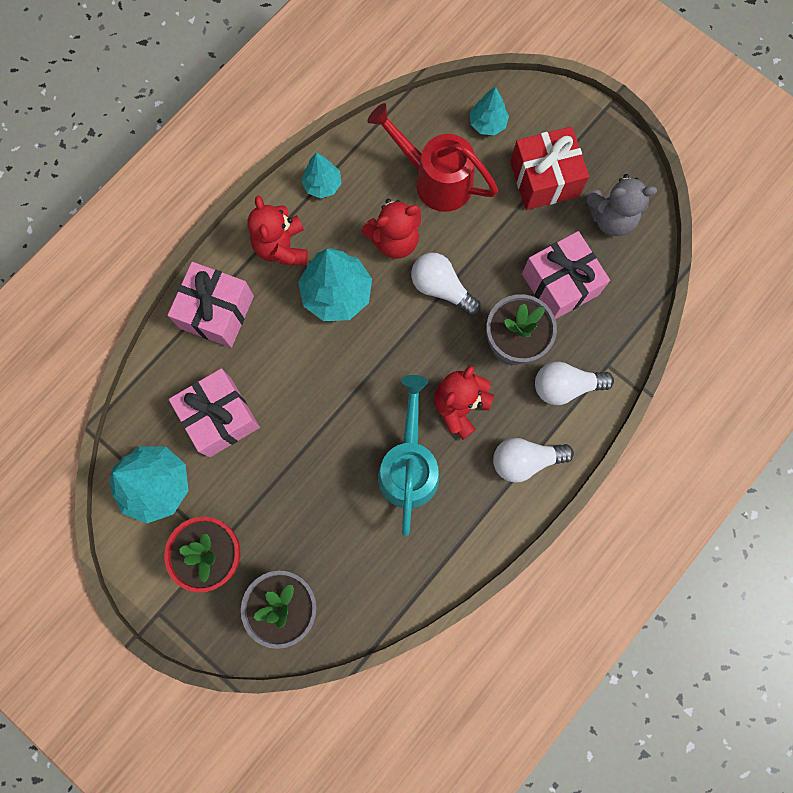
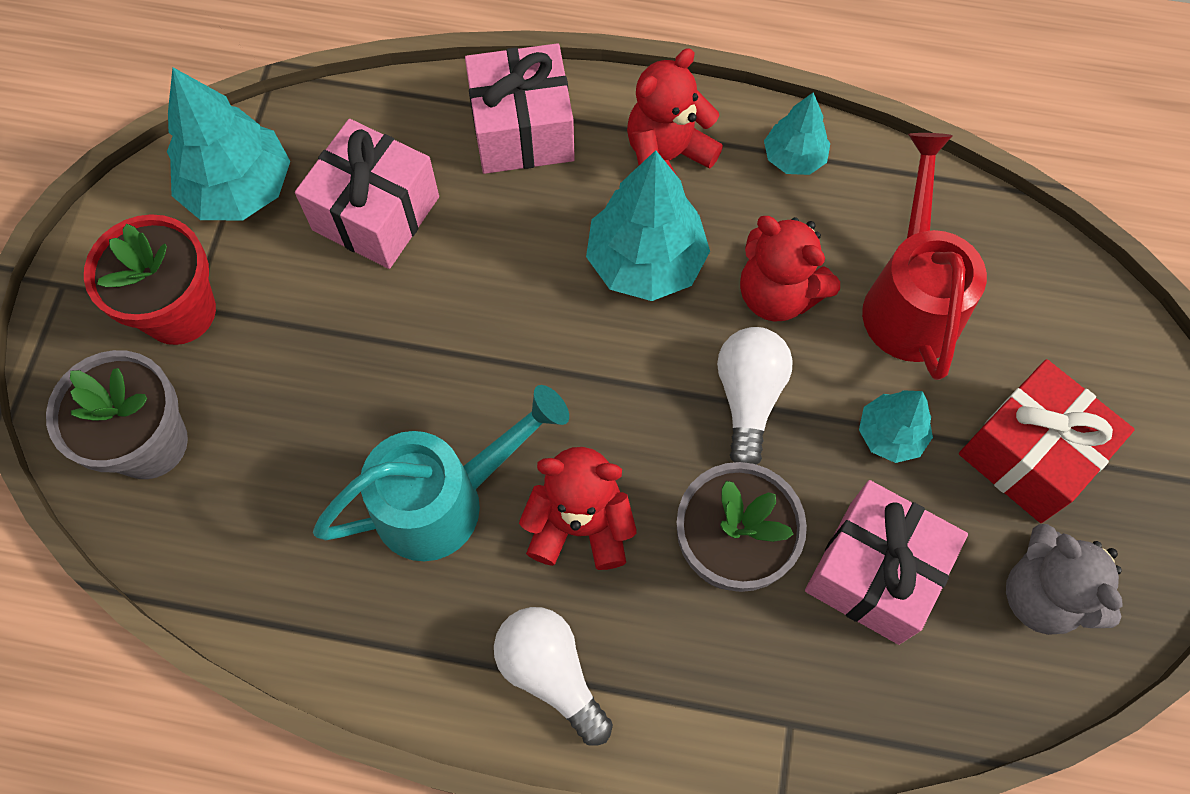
camera: 60 degrees right, 10 degrees down
turquoise tree [470,87,509,135] -> turquoise tree moved to [859,390,933,463]
white light bulb [535,361,614,405] -> none

